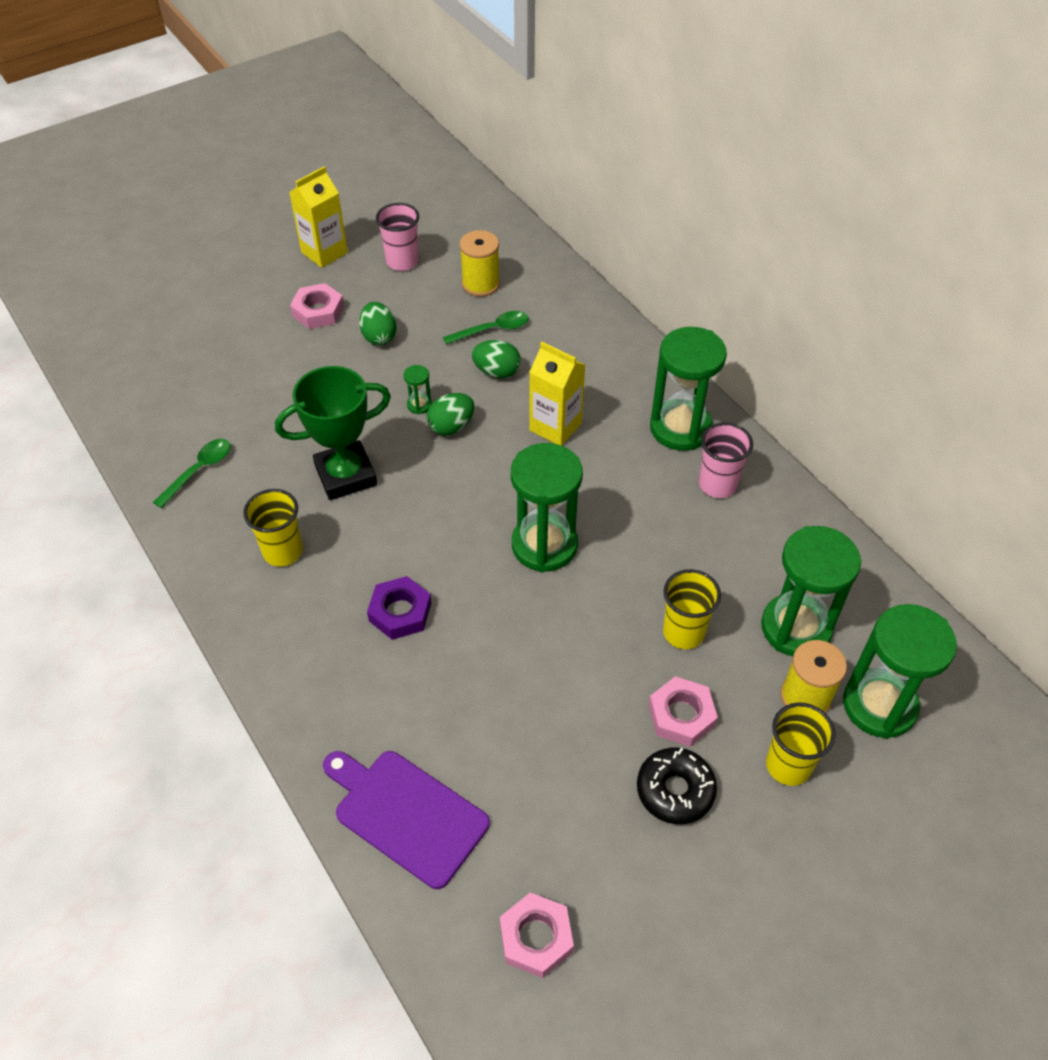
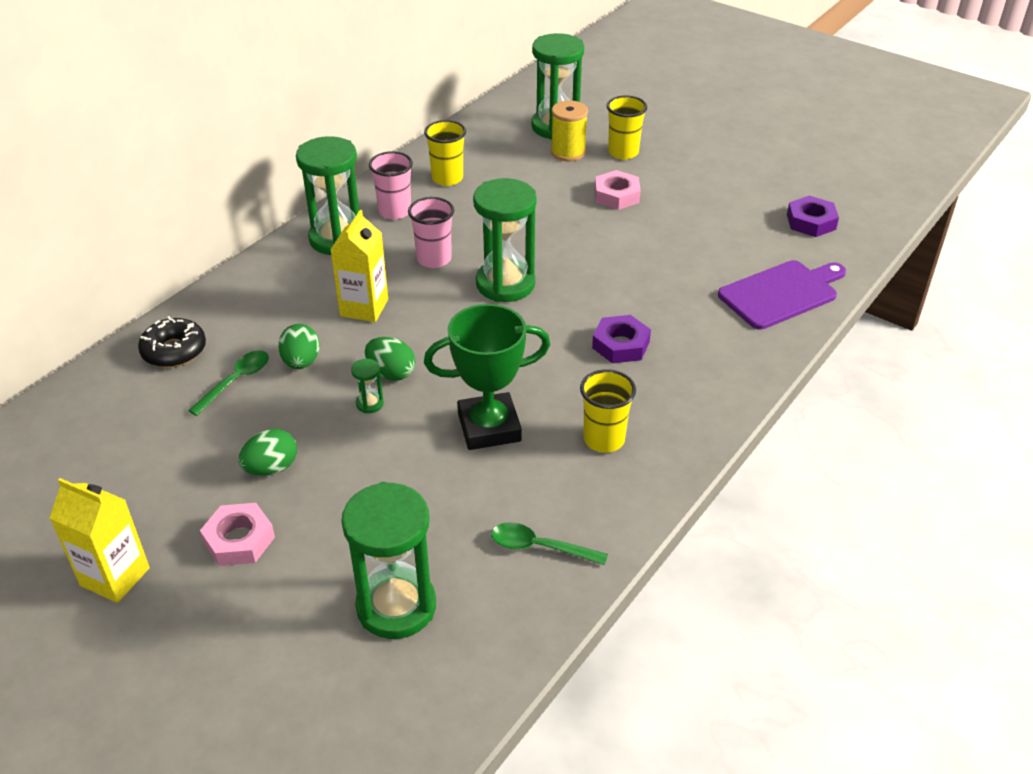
camera: 110 degrees left, 10 degrees down
green trophy [275,366,391,500] -> green trophy turned 60 degrees counterclockwise [424,304,550,450]
purple cutting board [323,751,490,889] -> purple cutting board turned 135 degrees counterclockwise [718,260,846,330]
pink cup [376,203,419,271] -> pink cup moved to [408,197,454,268]
green spoon [443,311,529,345] -> green spoon turned 75 degrees clockwise [188,351,269,416]
yellow spool [460,230,500,297] -> none
pink nut [500,892,574,978] -> purple nut [787,196,839,237]
black donut [637,748,717,824] -> black donut moved to [138,316,206,368]
yellow cup [663,569,721,649] -> yellow cup moved to [424,120,466,186]
green hourglass [761,526,862,656] -> green hourglass moved to [342,482,436,639]

